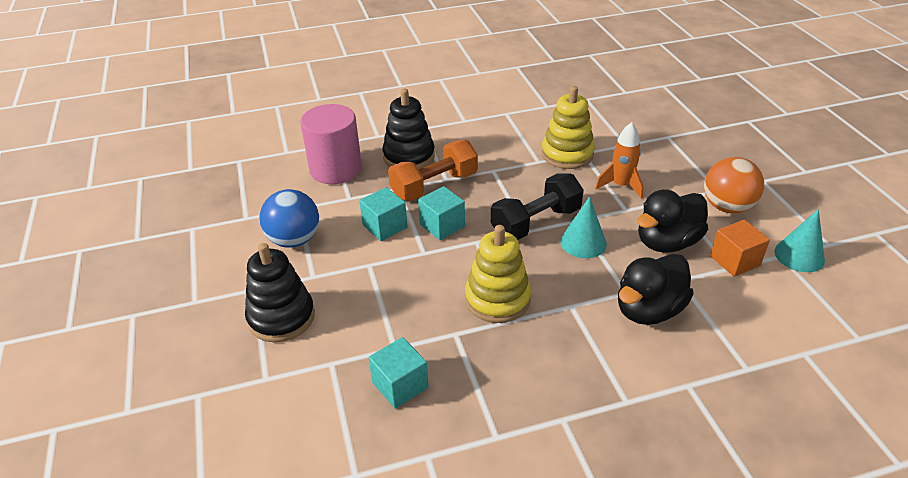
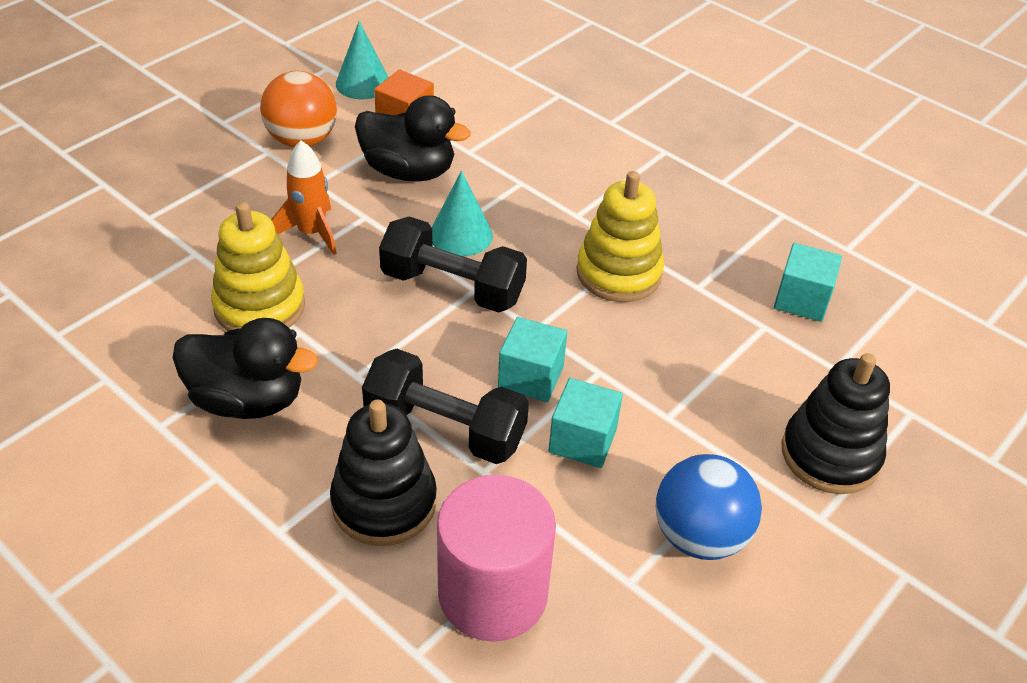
camera: 125 degrees left, 5 degrees up
orange dumbbell [388,140,478,201] -> black dumbbell [362,349,529,464]
black duck [618,254,694,325] -> black duck moved to [173,318,318,419]

